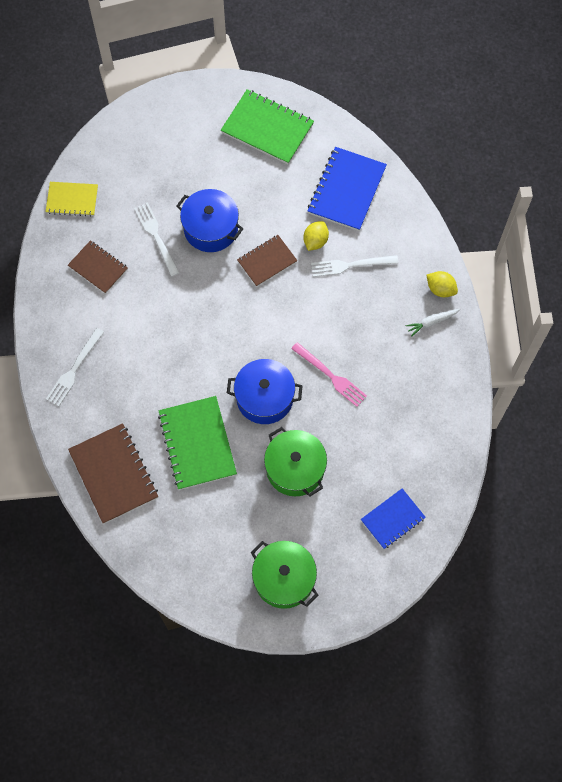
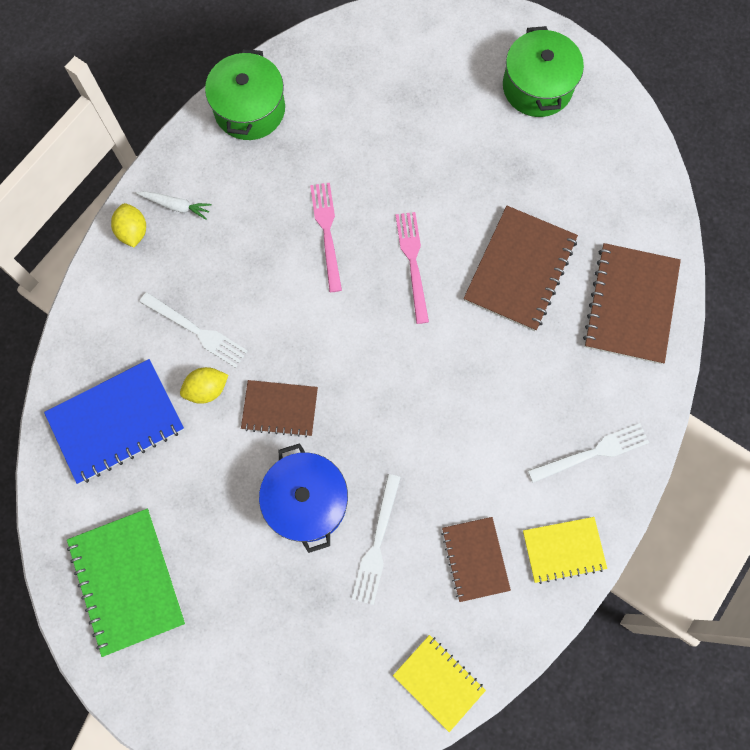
camera: 140 degrees left, 5 degrees up
green notebook [158,396,237,490] -> brown notebook [464,206,578,331]
blue pot [227,359,302,424] -> pink fork [395,212,429,324]
green pot [264,427,327,497] -> green pot moved to [205,49,285,140]
blue notebook [361,488,426,549] -> none
none -> yellow notebook [523,517,607,584]

